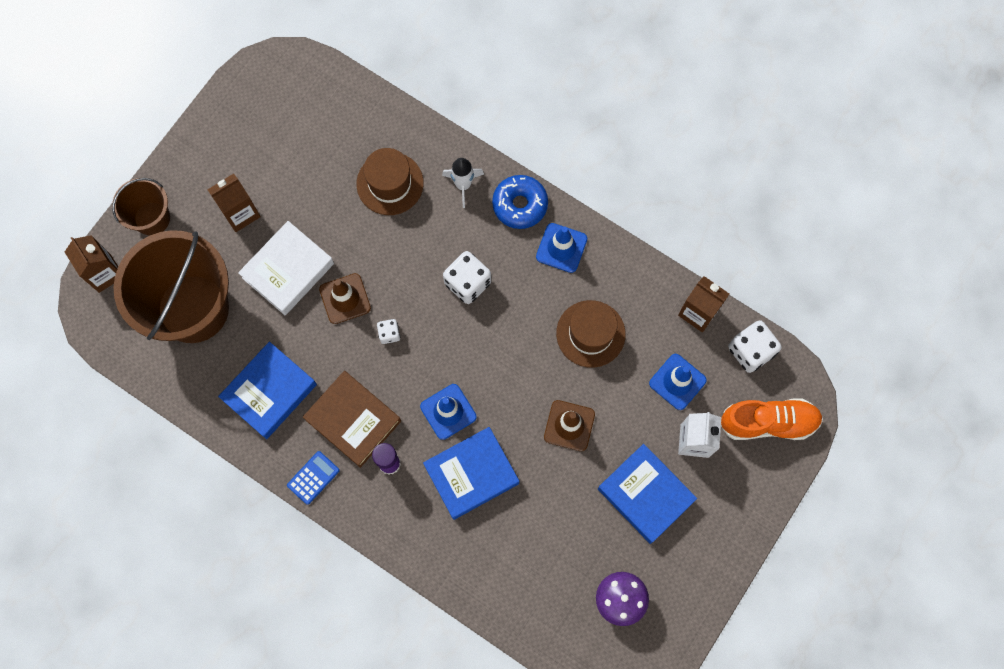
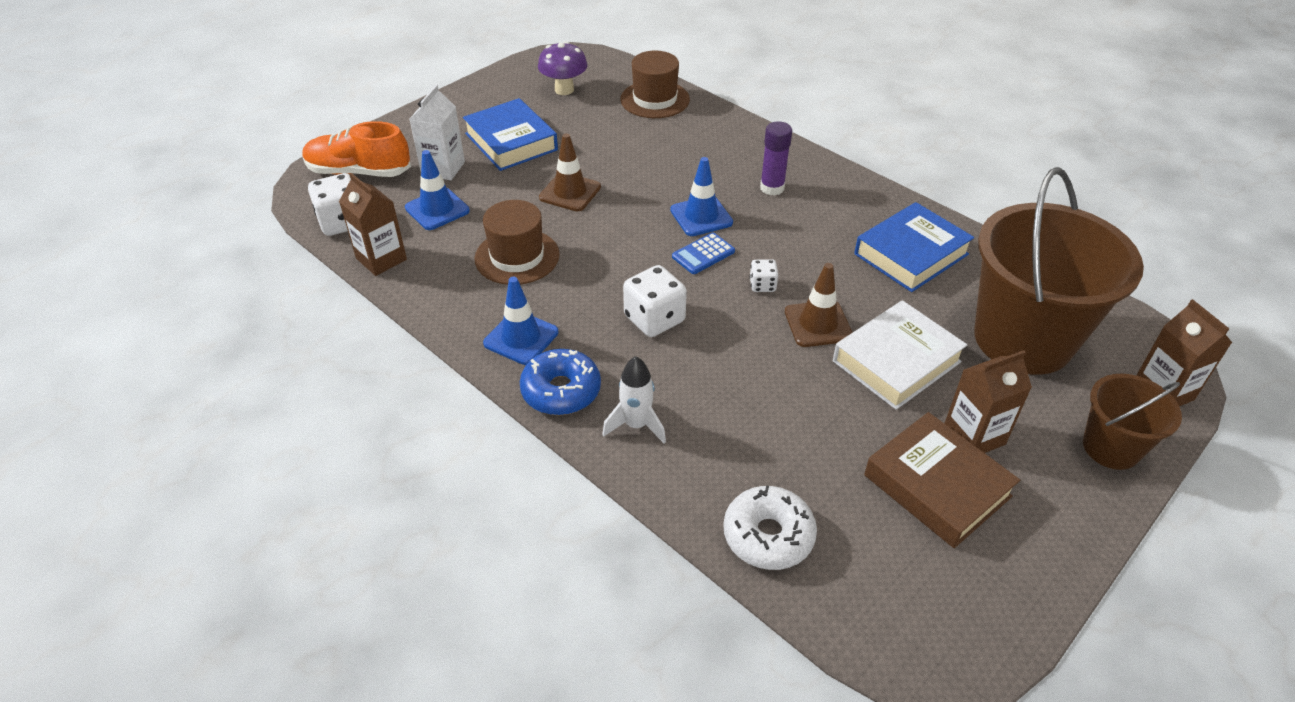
camera: 170 degrees left, 30 degrees down
blue calculator [287,451,340,505] -> blue calculator moved to [672,232,735,274]
brown book [303,371,401,468] -> brown book moved to [864,412,1020,548]
brown hat [356,148,424,215] -> brown hat moved to [620,51,690,118]
blue book [423,427,519,520] -> none
none -> white donut [723,485,817,570]

